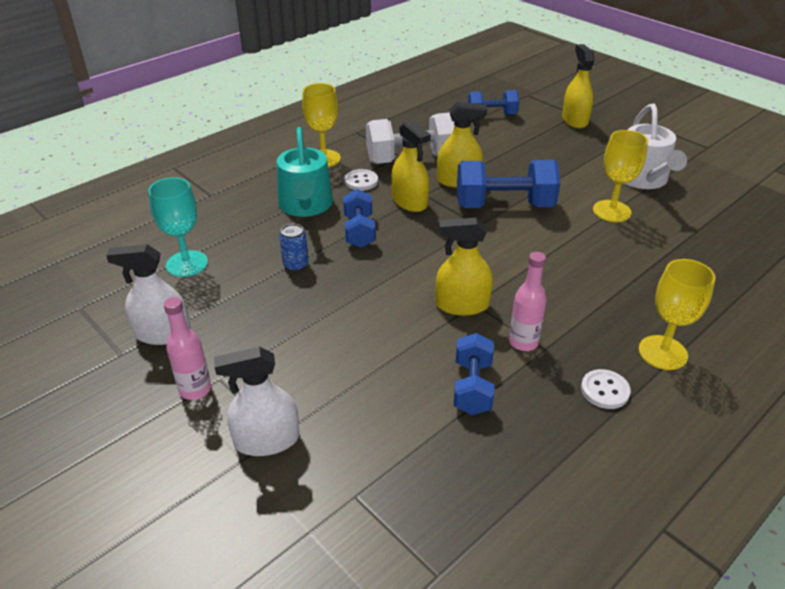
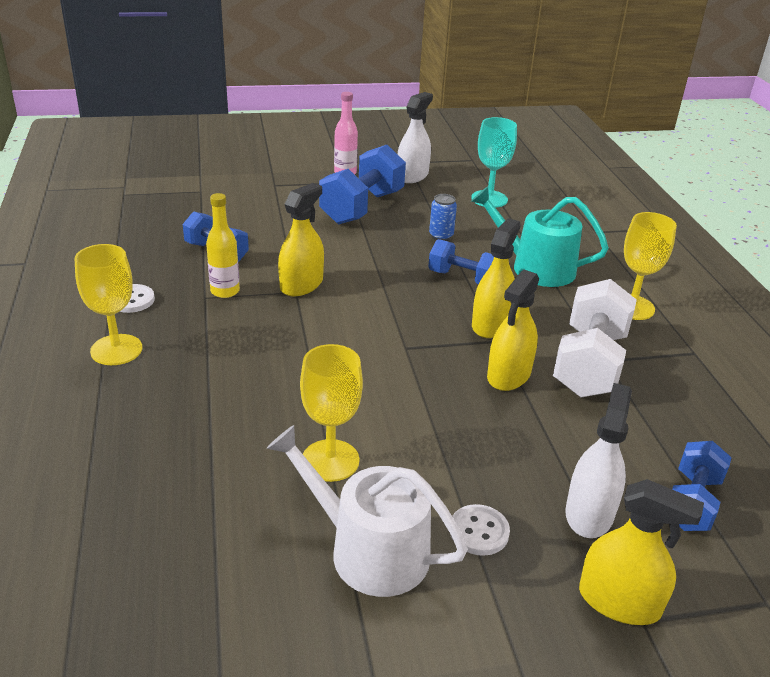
camera: 120 degrees right, 5 degrees down
white spray bottle [214,346,299,456] -> white spray bottle moved to [565,383,632,538]
white button [345,169,378,191] -> white button moved to [450,504,510,556]
yellow spray bottle [391,120,431,212] -> yellow spray bottle turned 120 degrees clockwise [472,218,521,338]
blue dumbbell [457,160,560,208] -> blue dumbbell moved to [319,145,406,224]
pink bottle [509,252,547,351] -> yellow bottle [206,193,240,298]

